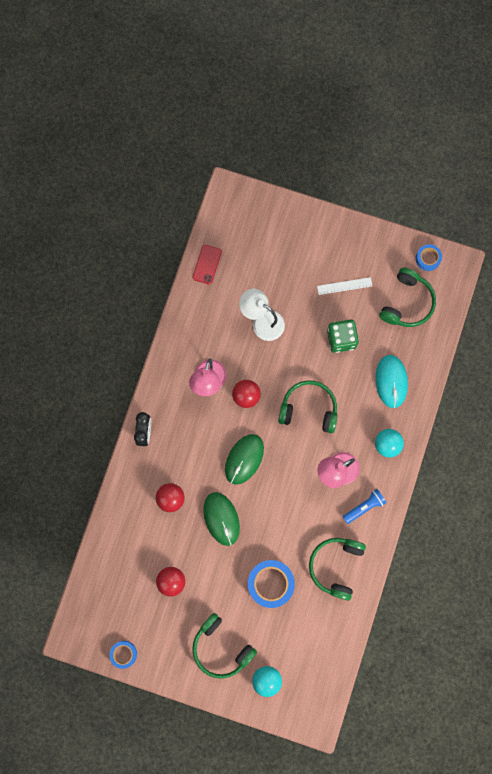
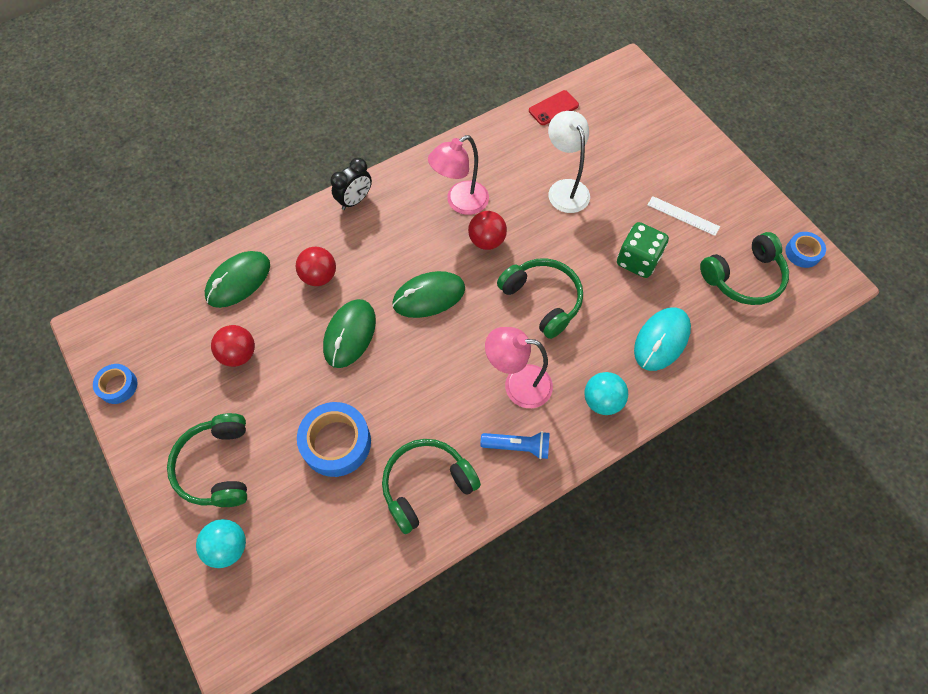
camera: 40 degrees right, 15 degrees down
none -> green mouse [205,251,270,308]

